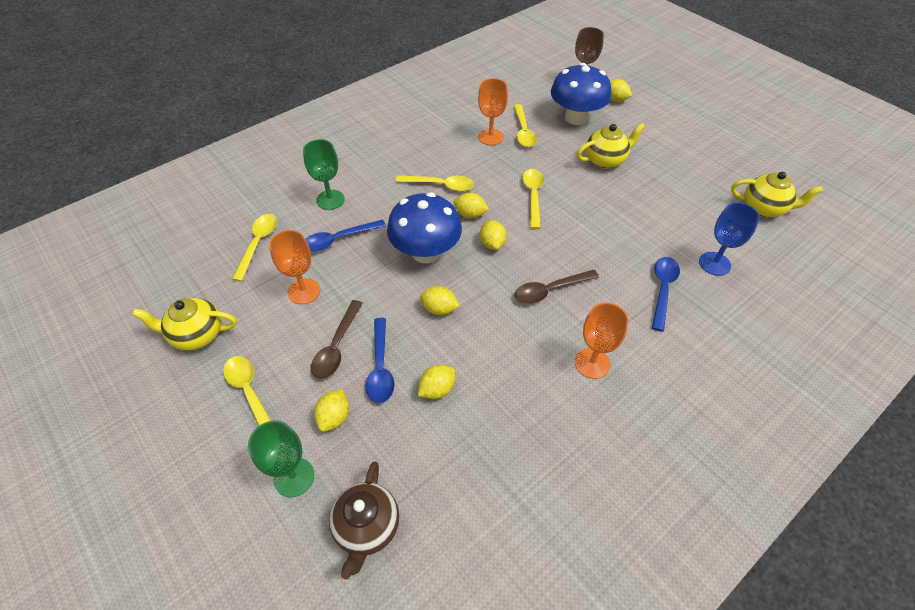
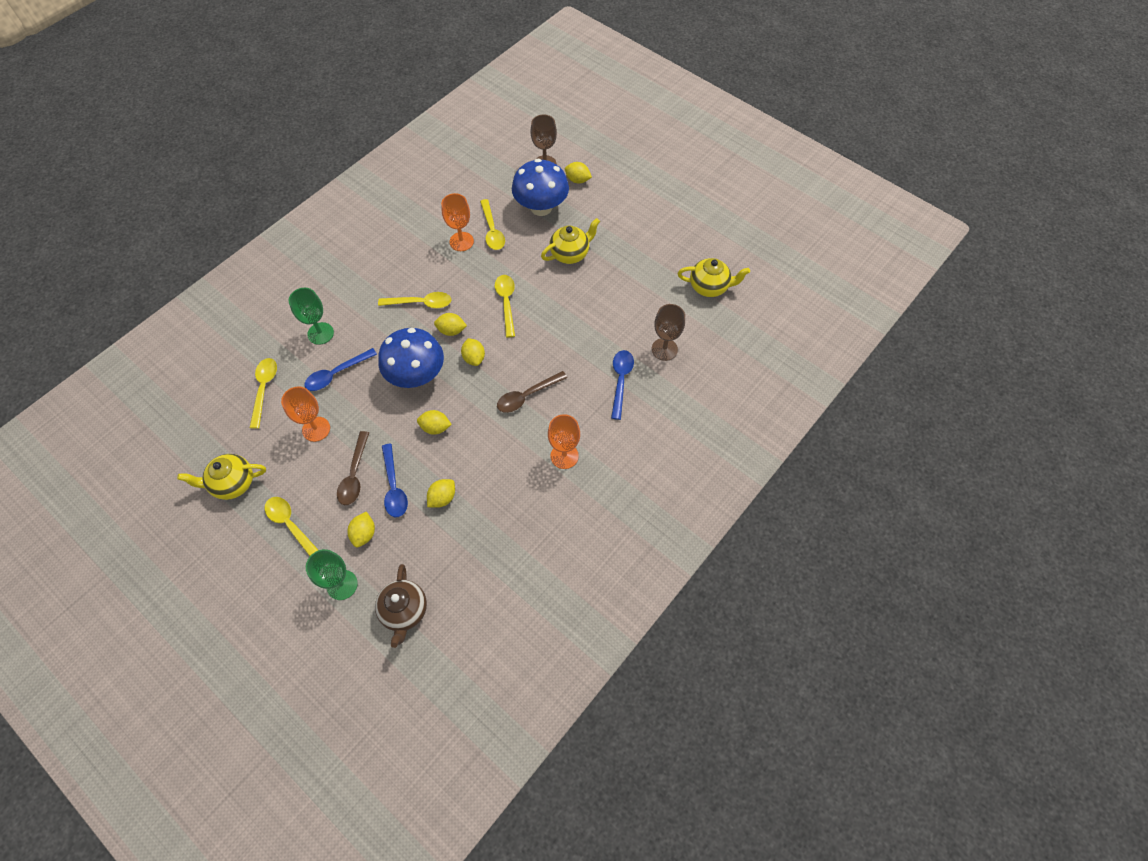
camera: 10 degrees left, 10 degrees up
blue goblet [699,202,760,276] -> brown goblet [652,304,685,361]

